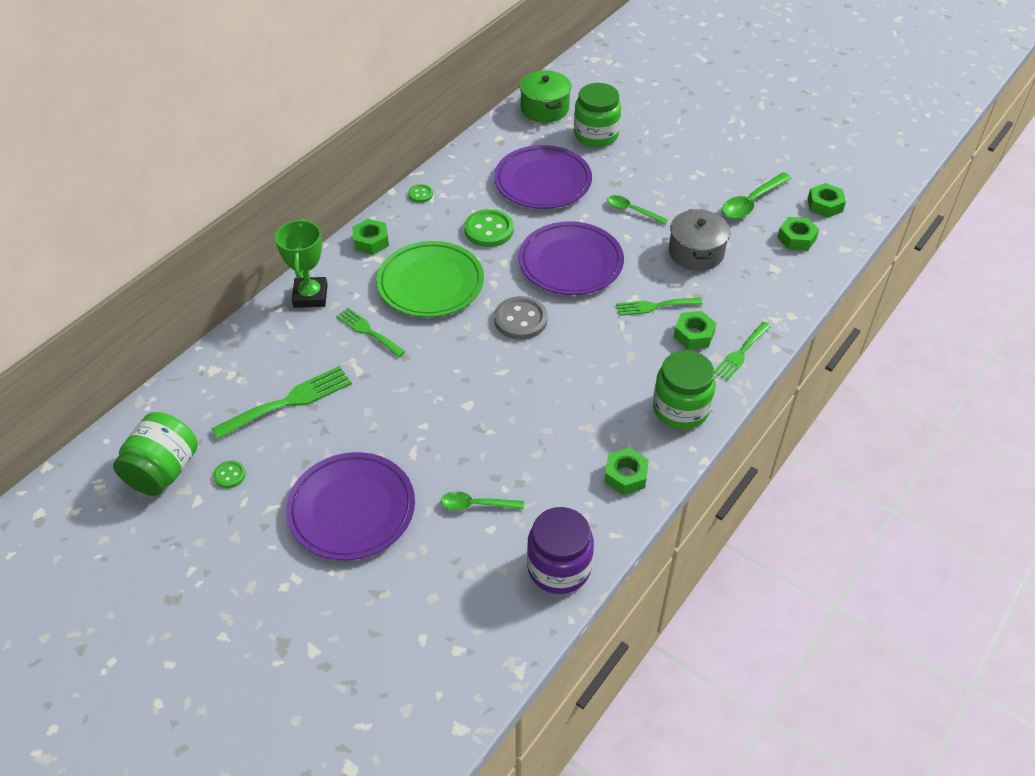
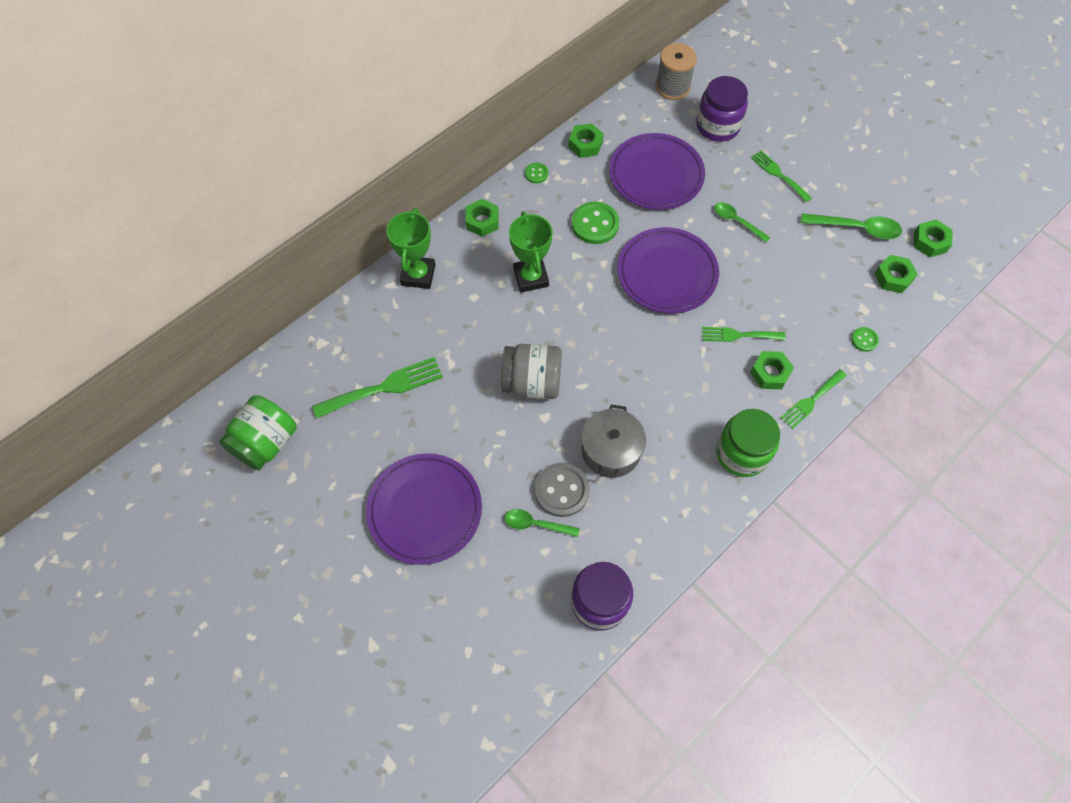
camera: 10 degrees right, 15 degrees up
green button [213,460,246,488] -> green button moved to [851,327,879,352]
green fork [336,308,405,357] -> green fork moved to [751,151,812,202]
green plate [377,241,484,317] -> green trophy [509,211,553,292]
grey button [494,296,548,340] -> grey button moved to [535,462,590,517]
green pot [519,70,571,122] -> grey spool [656,43,697,100]
green jar [574,83,621,147] -> purple jar [696,76,748,142]
green nut [604,448,649,495] -> green nut moved to [568,123,604,158]
grey pot [669,209,730,271] -> grey pot moved to [581,404,646,478]
green spoon [722,172,791,219] -> green spoon turned 135 degrees counterclockwise [801,213,902,239]
none -> grey jar [501,344,562,399]

